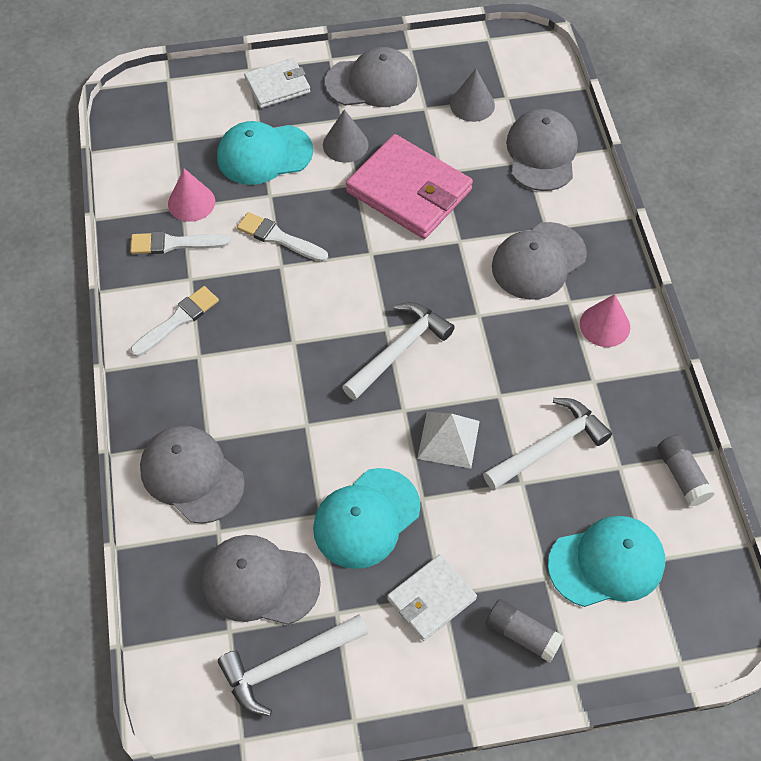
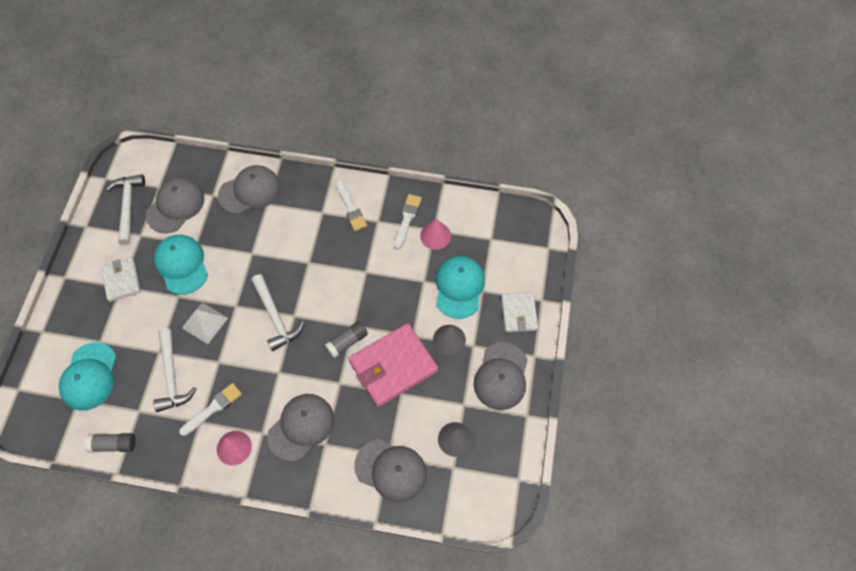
camera: 110 degrees right, 5 degrees up
white brush [237,212,328,262] -> white brush moved to [179,383,242,436]
grey glue stick [486,599,564,663] -> grey glue stick moved to [325,321,368,358]
grey cap [492,222,587,300] -> grey cap turned 60 degrees clockwise [267,394,334,461]

